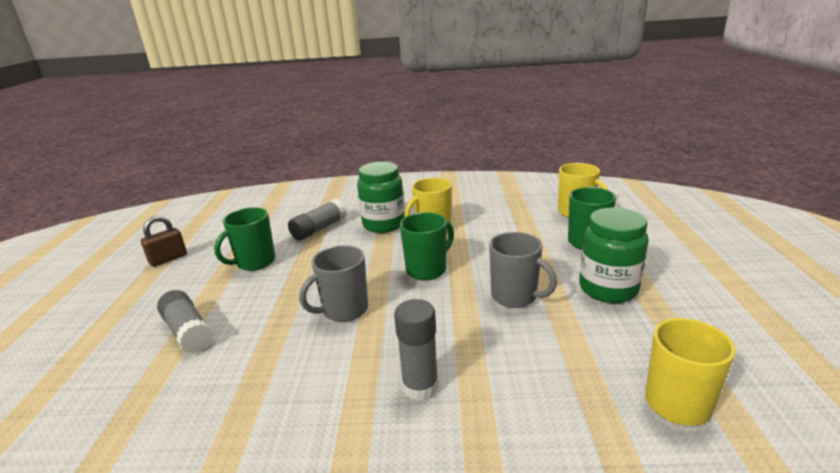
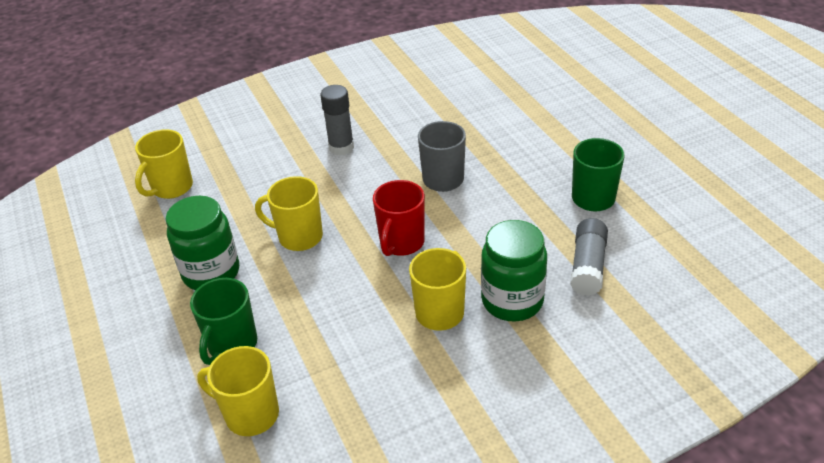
camera: 155 degrees right, 15 degrees up
brown padlock [141,216,187,267] -> none
grey glue stick [157,290,213,353] -> none
green mug [400,212,454,281] -> red mug [373,180,425,256]
grey mug [489,232,557,308] -> yellow mug [255,176,323,251]

